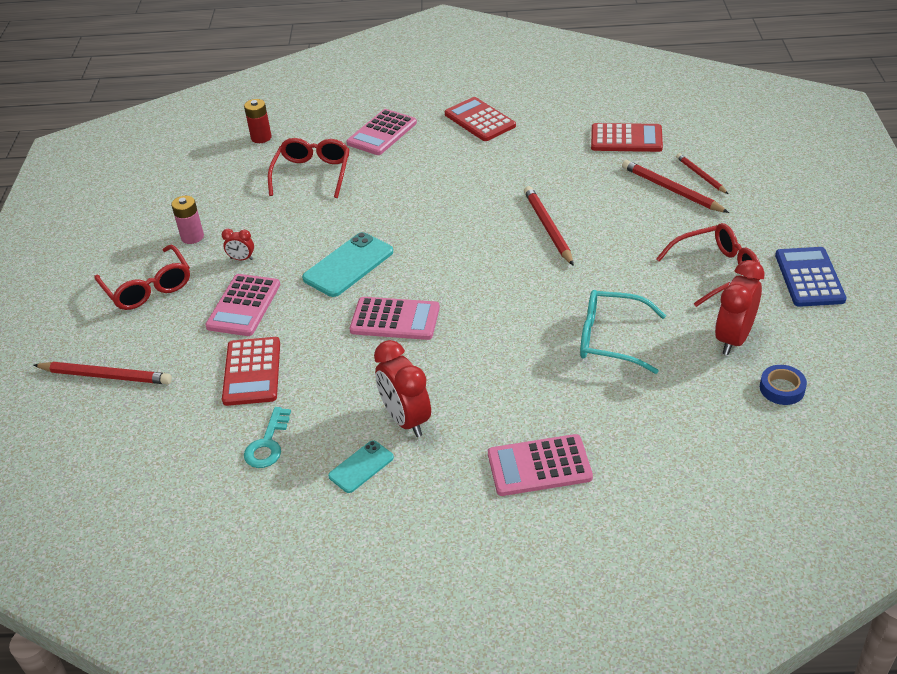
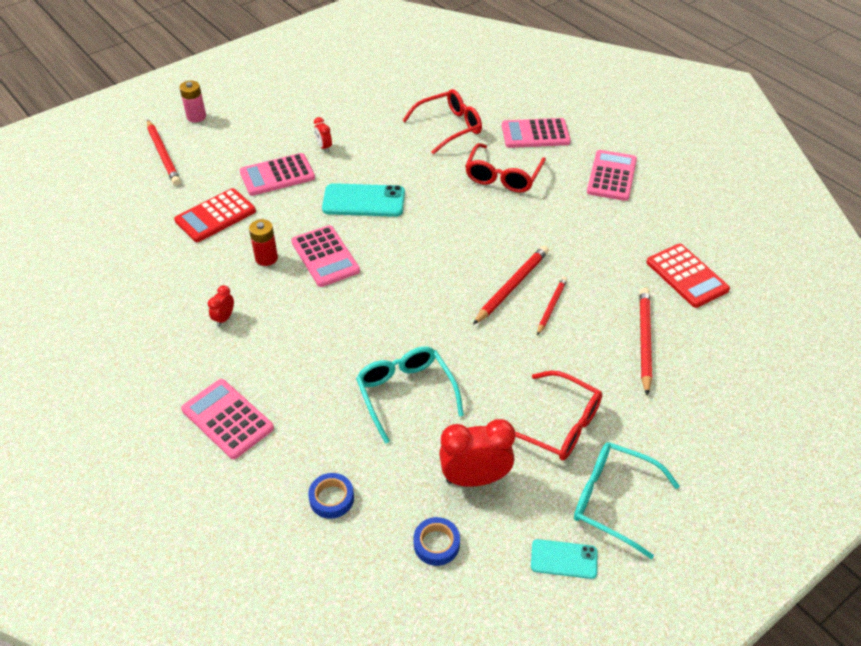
camera: 50 degrees right, 5 degrees up
red glasses [94,245,190,310] -> red glasses moved to [465,143,546,193]
pink battery [171,196,204,244] -> pink battery moved to [179,81,206,122]
red battery [244,99,272,143] -> red battery moved to [249,219,278,266]
turquoise key [244,407,291,468] -> none
turquoise phone [328,441,394,493] -> turquoise phone moved to [531,539,597,579]
red clock [374,340,431,437] -> red clock [208,285,234,327], size x0.49
red calculator [445,97,516,141] -> pink calculator [587,150,637,201]
red pencil [676,153,728,194] -> red pencil moved to [537,277,567,335]
blue calculator [775,247,846,307] -> turquoise glasses [574,442,680,559]
none -> blue tape [308,473,354,519]

